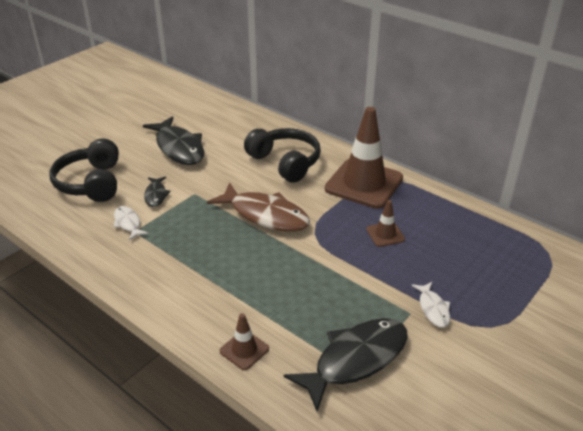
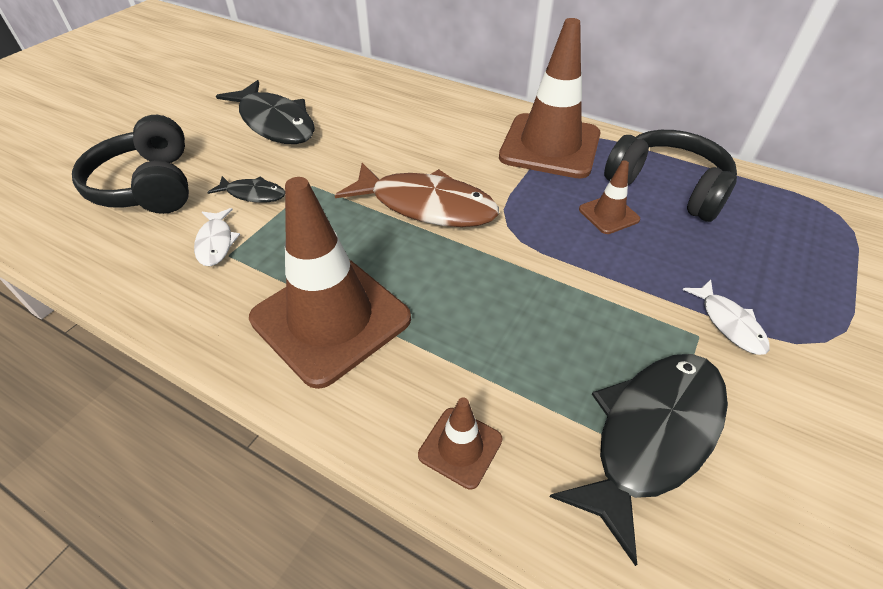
camera: 10 degrees left, 10 degrees up
white fish [113,206,148,240] -> white fish turned 150 degrees counterclockwise [194,208,240,266]
black fish [144,176,171,207] -> black fish turned 60 degrees counterclockwise [207,176,285,203]
black headphones [244,128,321,183] -> black headphones moved to [604,130,737,222]
none -> brown traffic cone [249,177,411,389]

